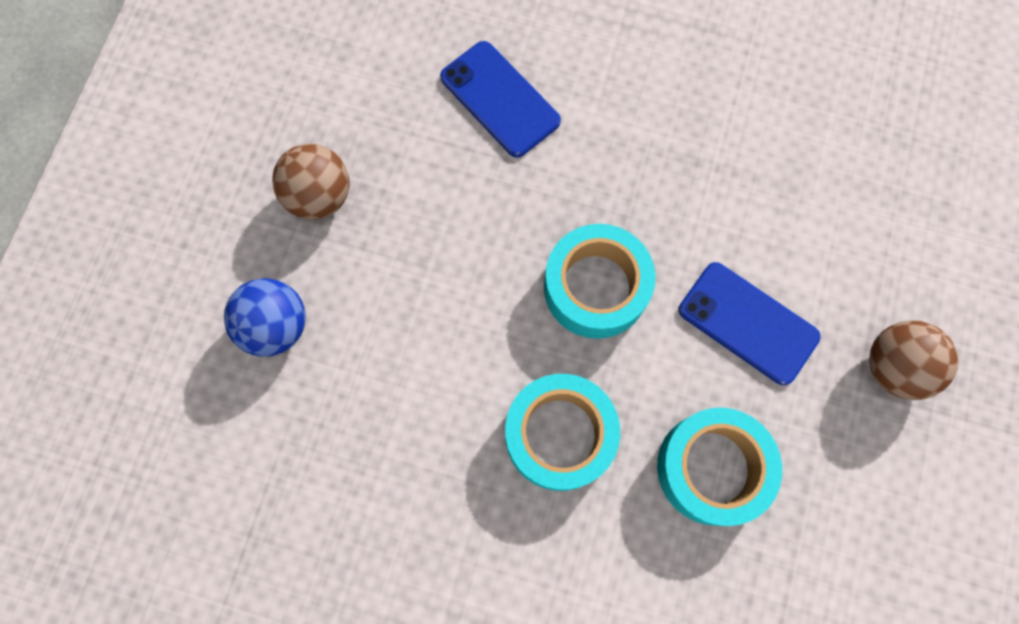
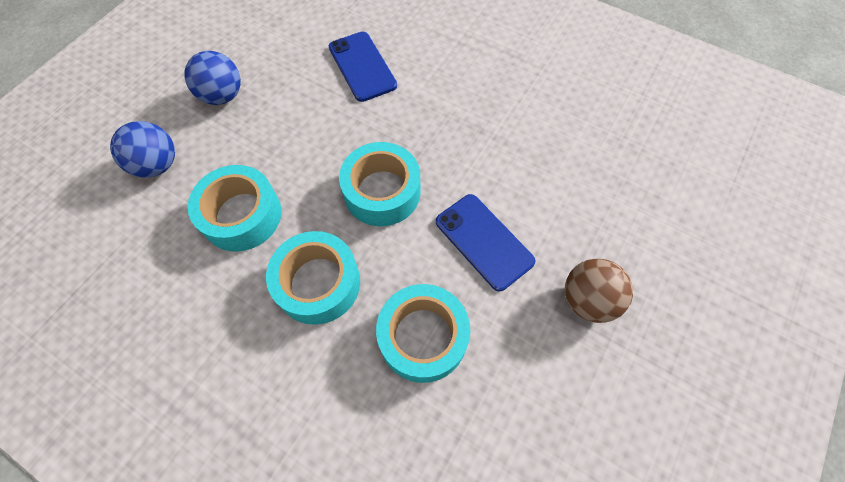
camera: 15 degrees right, 10 degrees down
brown ball [272,144,350,220] -> blue ball [184,51,241,105]
none -> turquoise tape [188,165,281,252]

